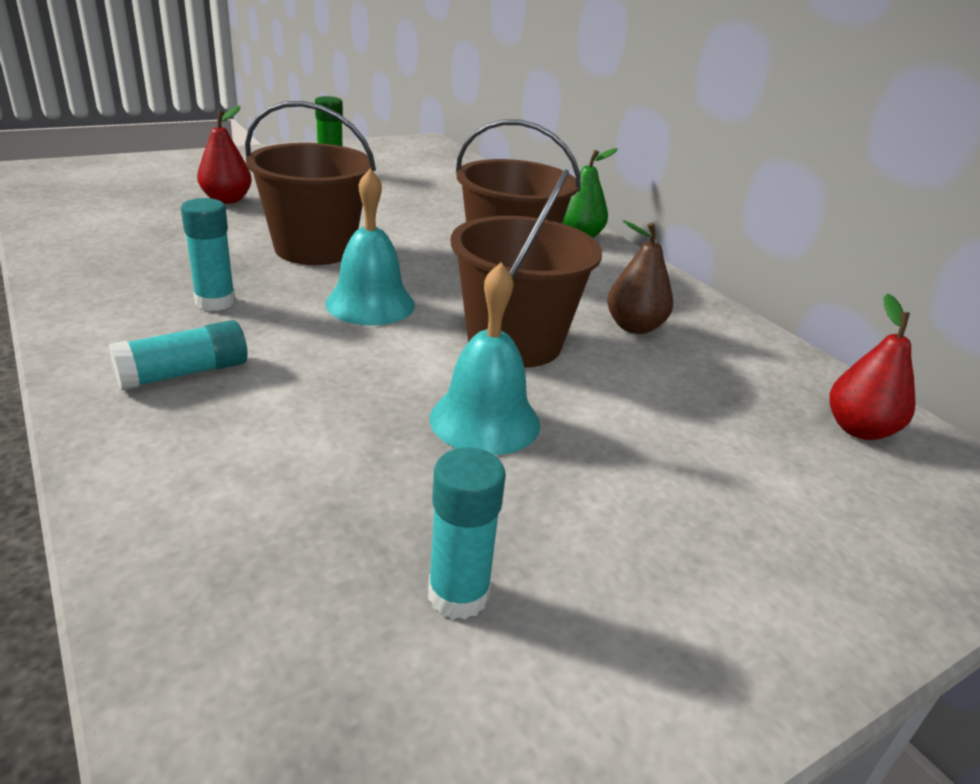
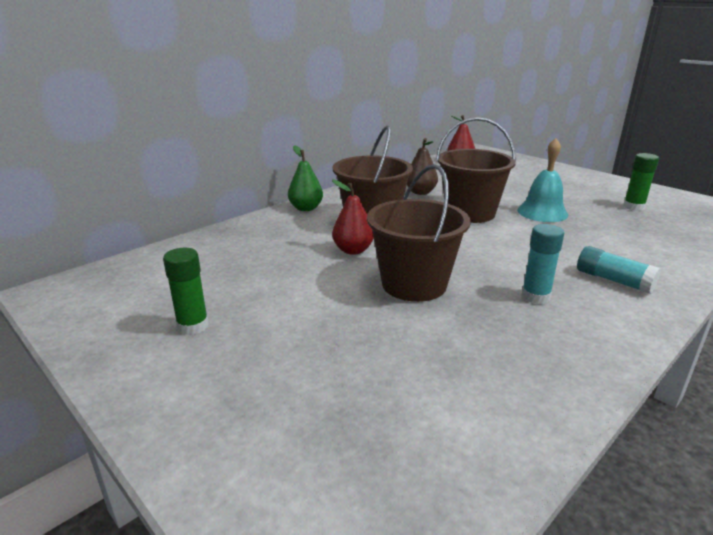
camera: 100 degrees left, 5 degrees down
red pear [197,106,252,204] -> red pear moved to [332,180,374,255]
turquoise bell [325,168,415,325] -> none
turquoise glue stick [428,447,506,619] -> green glue stick [623,153,659,211]

